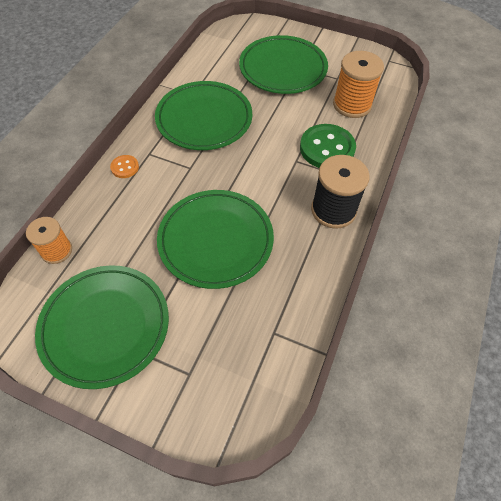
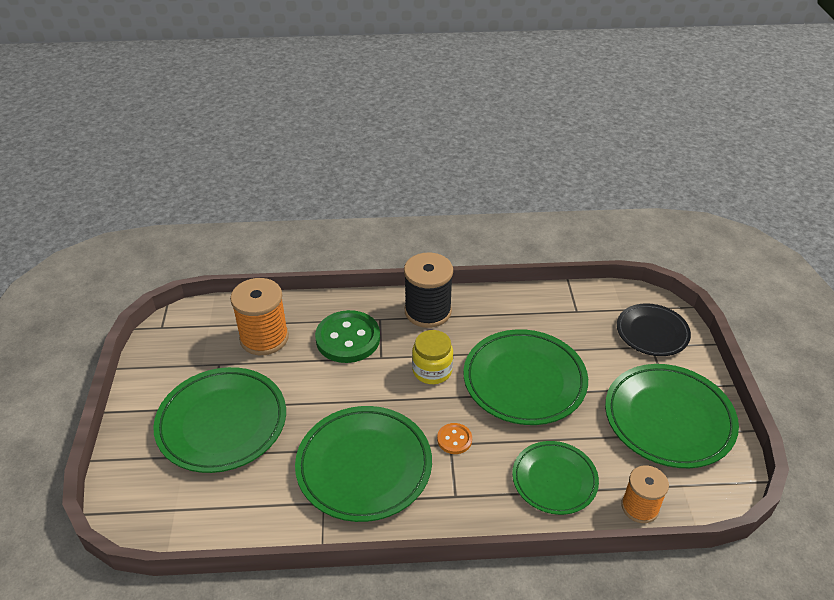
camera: 115 degrees left, 15 degrees down
orange button [110,155,139,178] -> orange button moved to [437,423,472,454]
none -> yellow jar [412,330,453,384]
none -> green plate [512,441,599,515]
none -> black plate [617,303,691,356]

